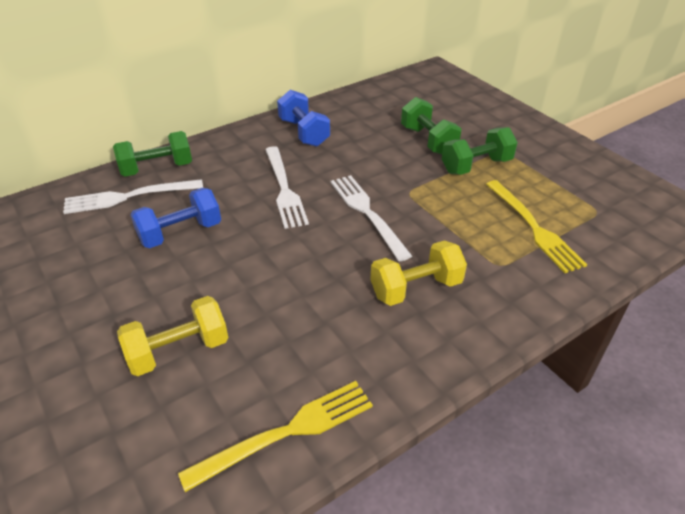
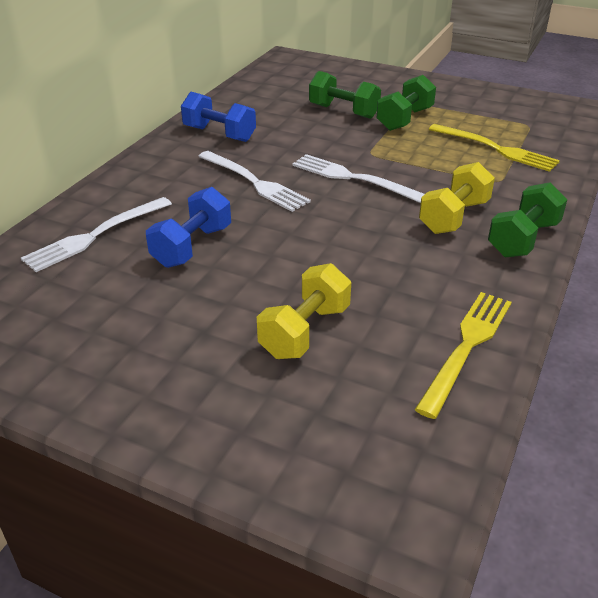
camera: 30 degrees left, 5 degrees down
green dumbbell [113,131,192,177] -> green dumbbell moved to [488,182,567,257]

